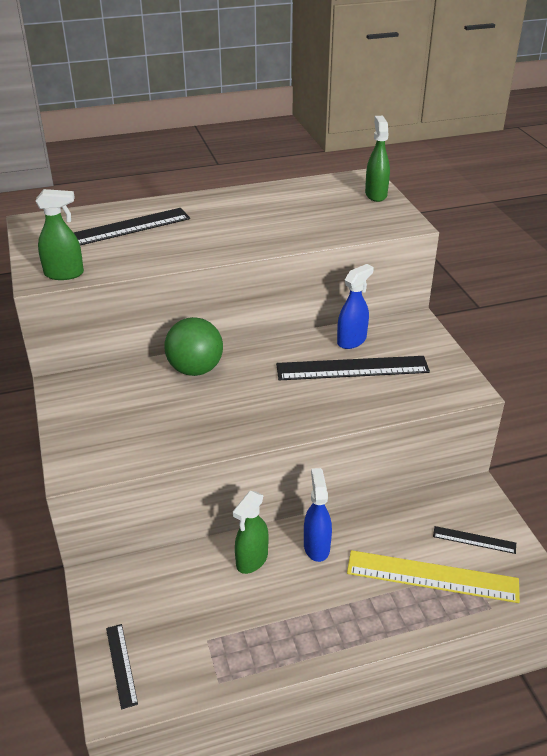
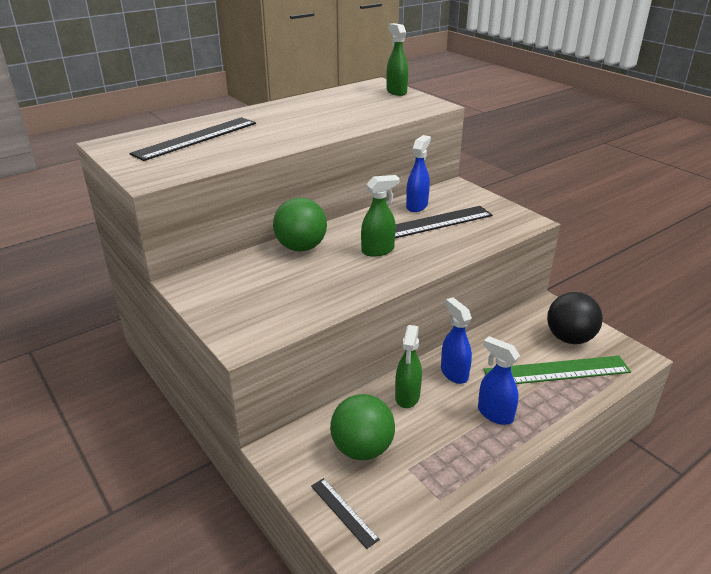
camera: 20 degrees left, 5 degrees down
green spray bottle [35,189,84,280] -> green spray bottle moved to [361,175,400,257]
yellow ruler [347,550,520,603] -> green ruler [483,356,631,384]
black ruler [433,526,516,554] -> black ball [547,292,603,344]
none -> green ball [330,394,395,460]
none -> blue spray bottle [478,336,520,425]

